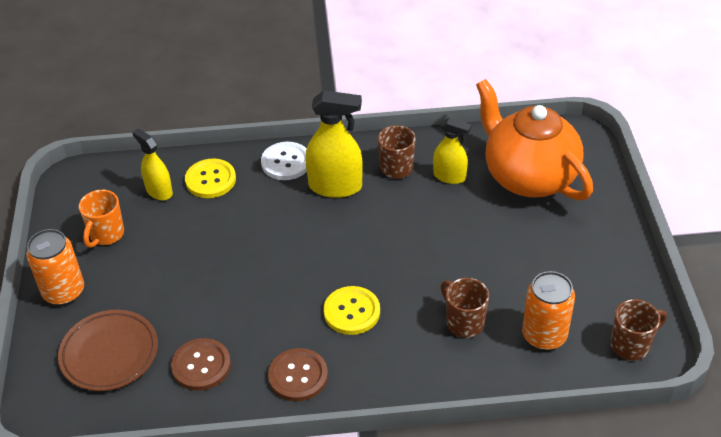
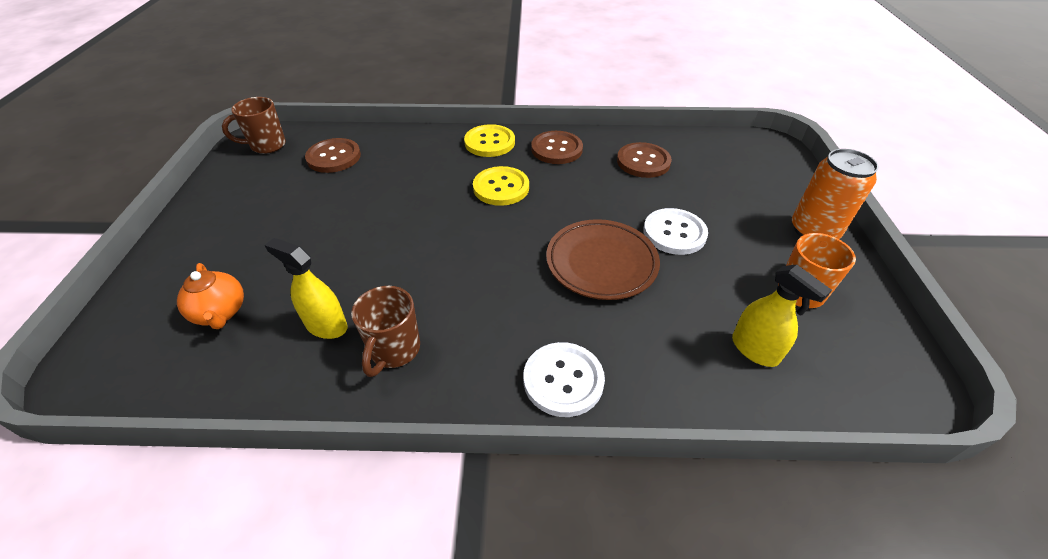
camera: 175 degrees left, 0 degrees up
brown plate [58,310,158,391] -> brown plate moved to [546,219,660,300]
yellow button [185,159,236,198] -> yellow button moved to [464,124,515,157]
yellow spray bottle [305,90,363,198] -> none
brown mug [441,278,489,338] -> none
orange teapot [476,79,593,200] -> orange teapot [177,263,244,329], size x0.42
orange can [522,271,575,350] -> brown button [305,138,361,173]
none -> white button [643,208,708,255]

